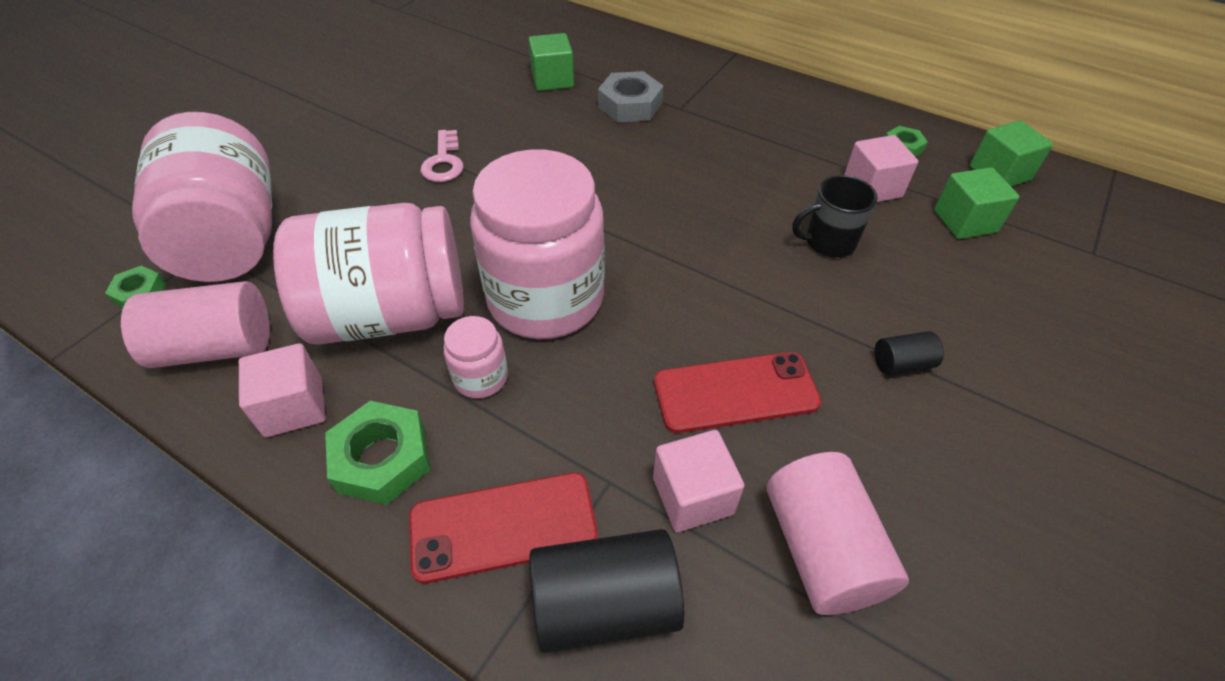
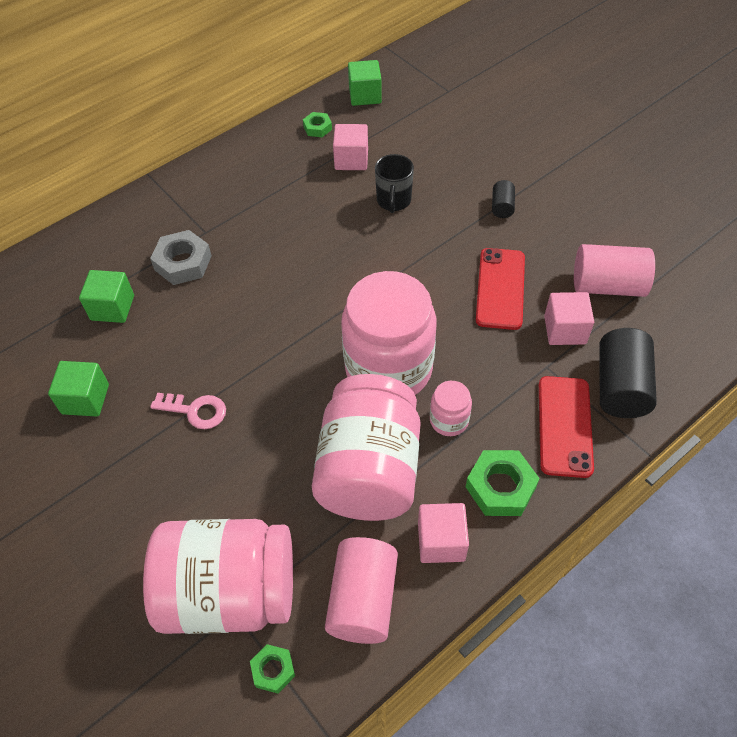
camera: 70 degrees left, 5 degrees up
green cube [934,167,1020,239] -> green cube moved to [48,361,109,417]

